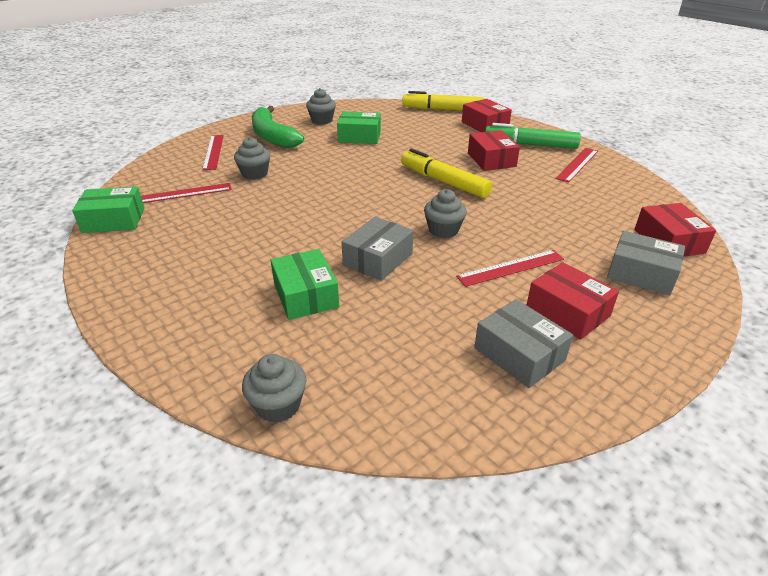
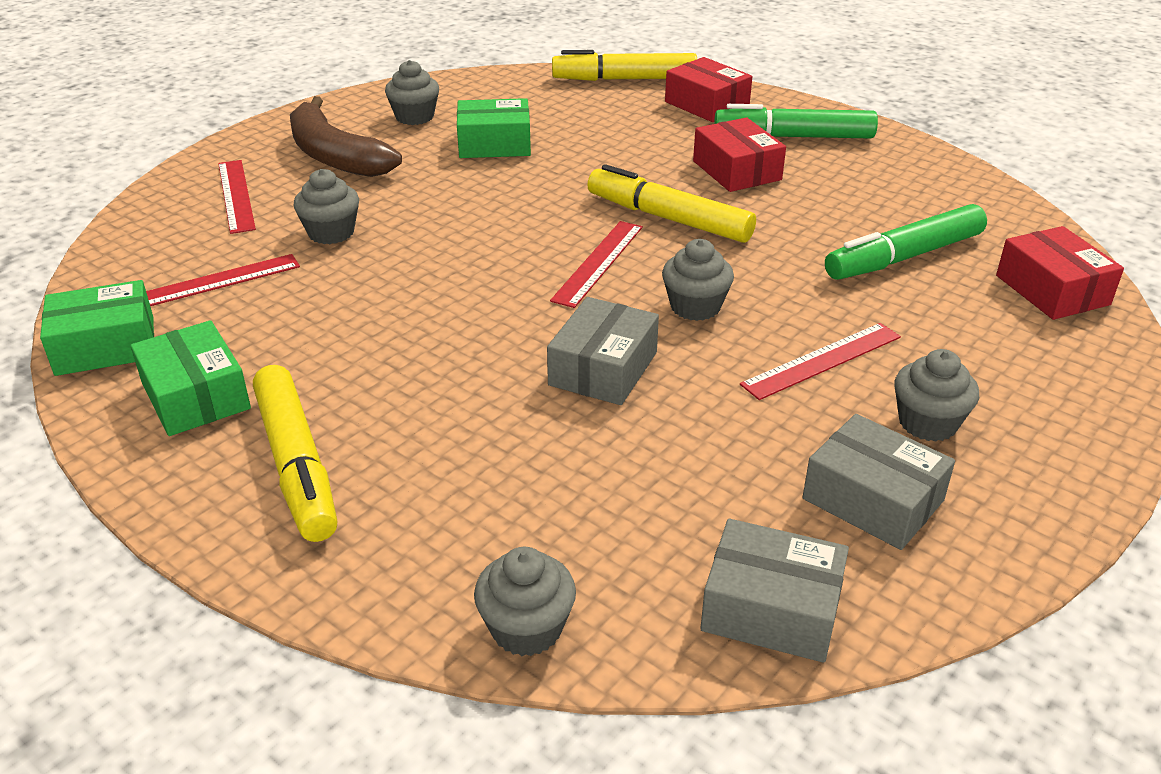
camera: 10 degrees left, 0 degrees up
green banana [252,106,304,148] -> brown banana [290,96,402,177]
green box [270,249,339,320] -> green box moved to [131,320,251,436]
red box [527,262,619,340] -> grey cupcake [894,349,979,442]
red ruler [555,148,598,183] -> red ruler moved to [550,221,643,308]
grey box [607,231,685,295] -> grey box moved to [700,519,849,663]
none -> yellow marker [253,365,337,542]
none -> green marker [825,204,987,280]

